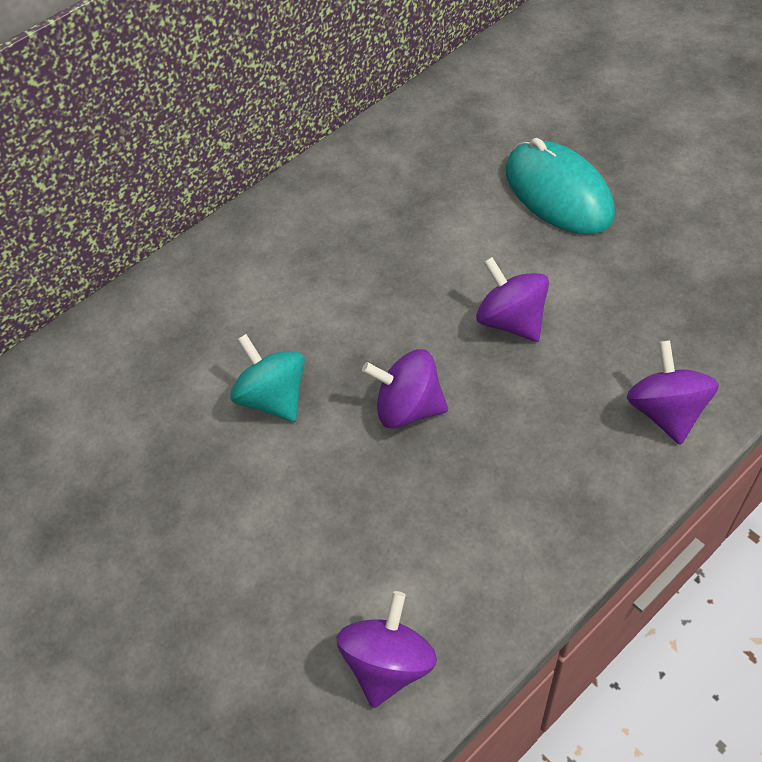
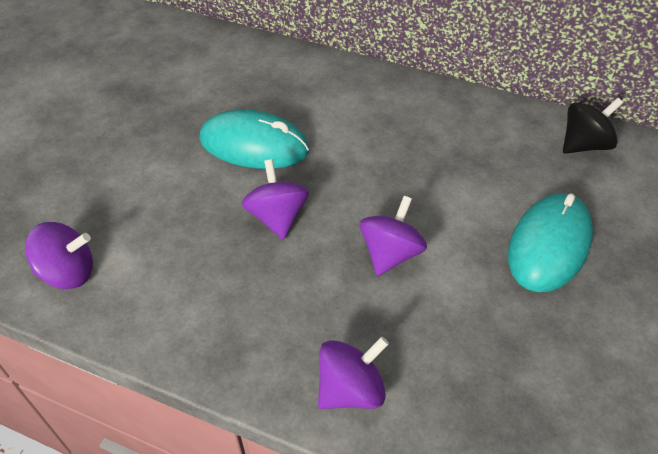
camera: 60 degrees right, 5 degrees down
turquoise spinning top [230,334,305,422] -> turquoise mouse [199,109,309,169]
none -> black spinning top [563,98,623,154]

